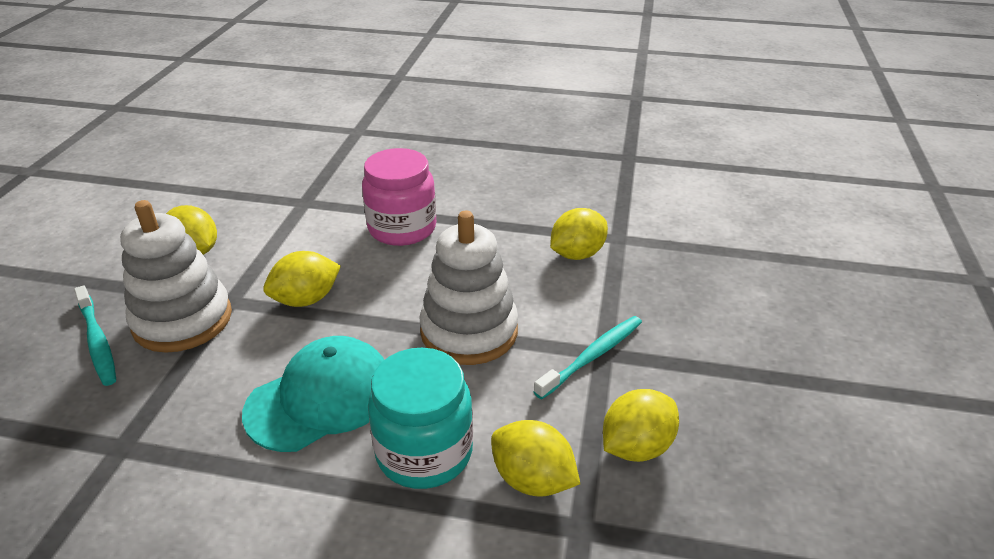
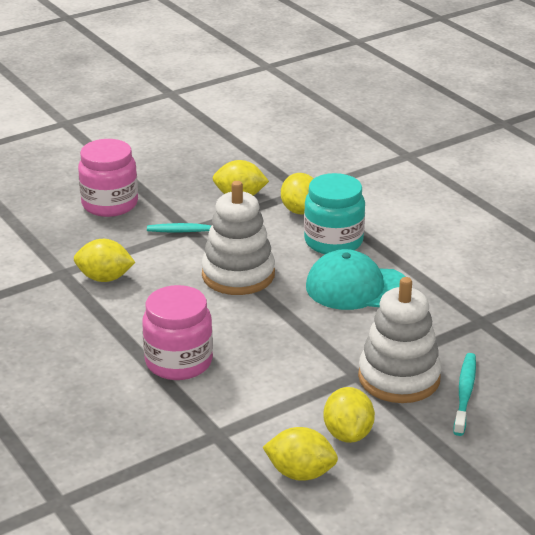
camera: 135 degrees left, 5 degrees down
yellow lemon [263,251,341,307] -> yellow lemon moved to [263,427,338,481]
none -> pink jar [78,139,138,217]

